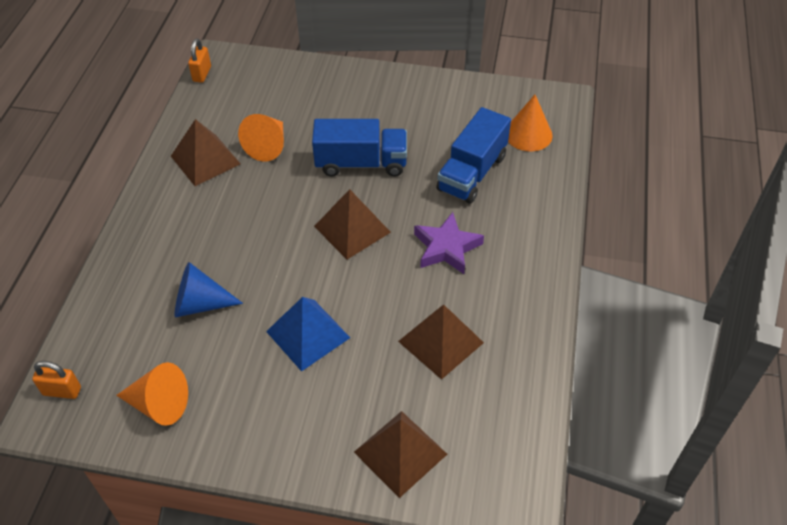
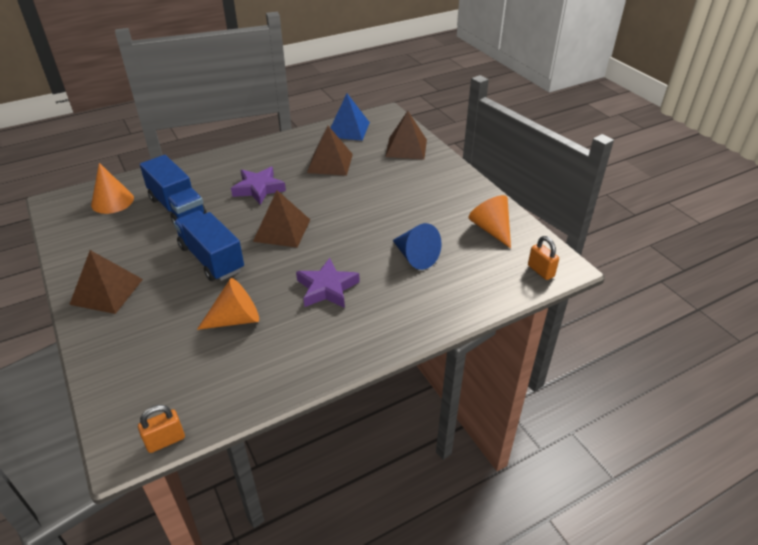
camera: 130 degrees left, 10 degrees down
brown pyramid [171,119,240,186] -> brown pyramid moved to [69,250,143,314]
blue pyramid [266,297,350,372] -> blue pyramid moved to [330,94,370,141]
blue truck [436,107,511,204] -> blue truck turned 60 degrees clockwise [140,155,207,224]
none -> purple star [296,258,360,308]

